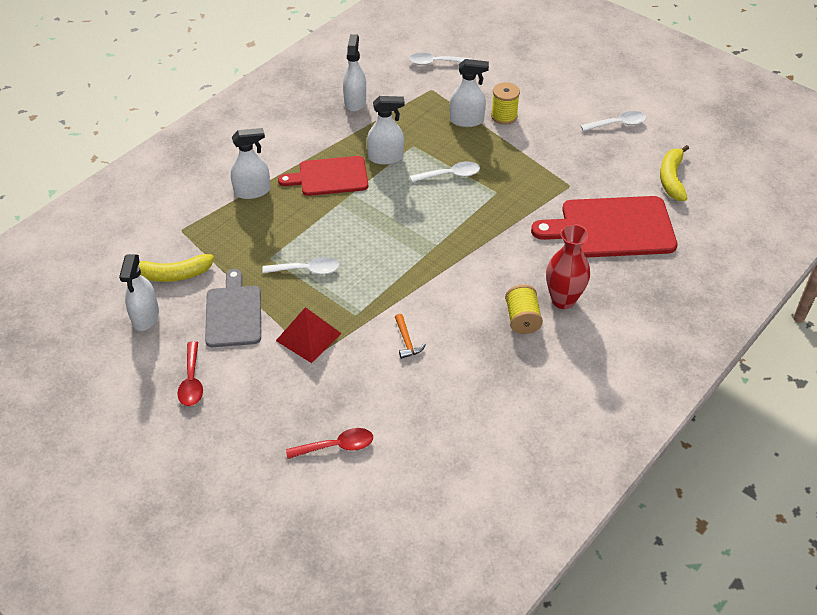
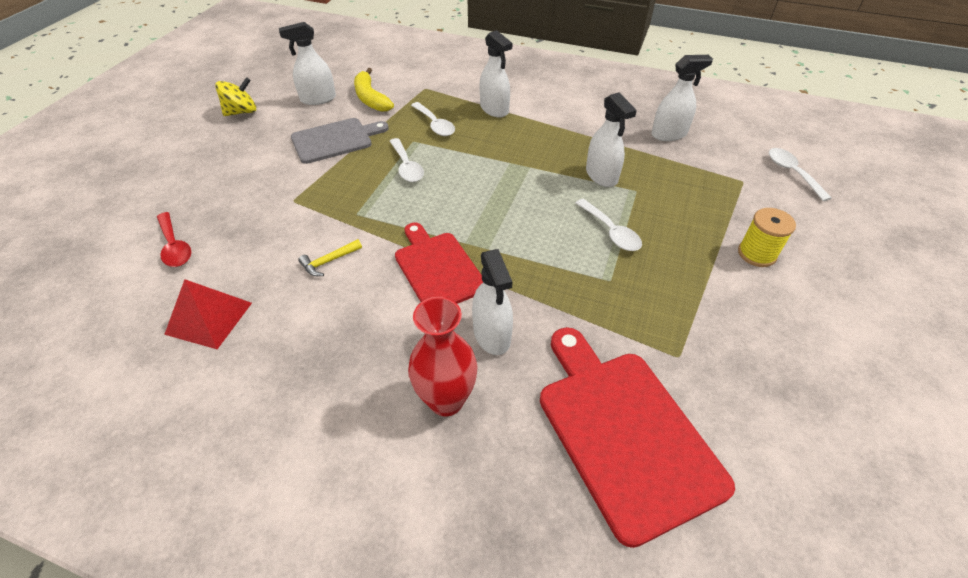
camera: 70 degrees right, 0 degrees up
red spoon [177,341,203,406] -> none
red pyramid [276,307,342,363] -> red pyramid moved to [164,279,252,349]
red cutting board [278,156,368,196] -> red cutting board moved to [395,223,483,304]
orange hammer [395,314,426,359] -> yellow hammer [299,239,362,276]
white spray bottle [450,59,489,127] -> white spray bottle moved to [472,249,513,355]
yellow spool [505,284,543,334] -> none
white spoon [581,111,646,131] -> white spoon moved to [411,102,455,136]
yellow banana [660,145,689,201] -> none
none -> yellow spinning top [215,77,256,116]

